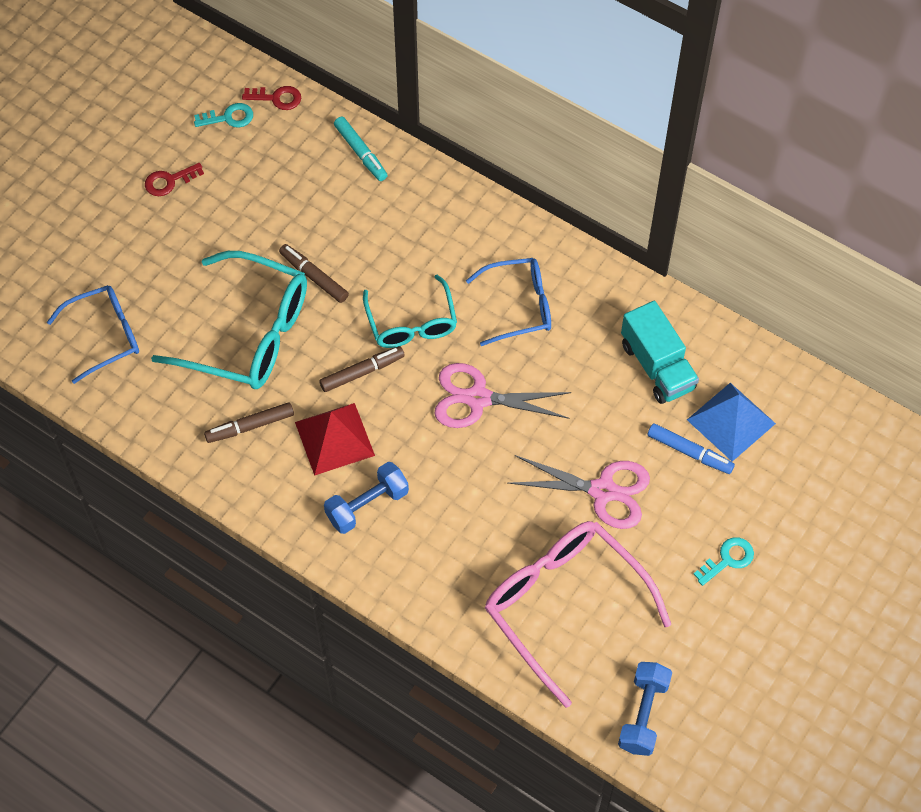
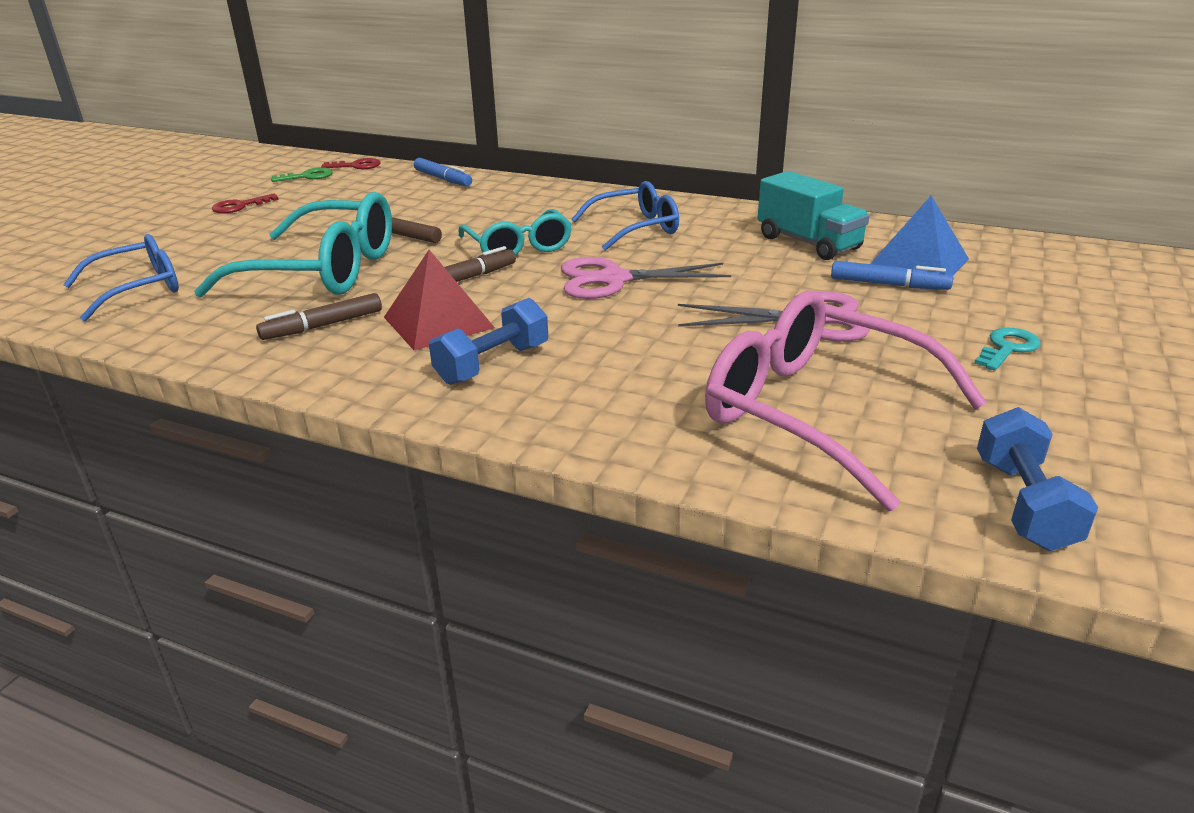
camera: 10 degrees left, 30 degrees down
turquoise key [194,103,253,128] -> green key [271,167,333,182]
turquoise marker [334,117,388,181] -> blue marker [414,158,472,186]

